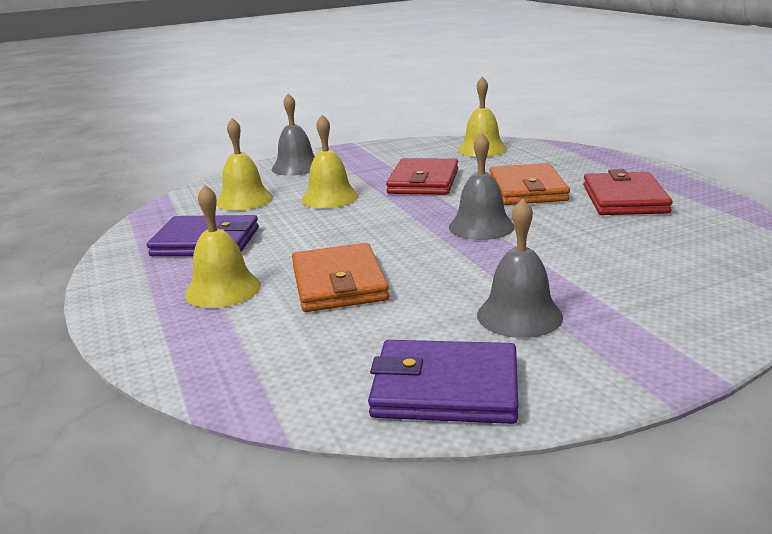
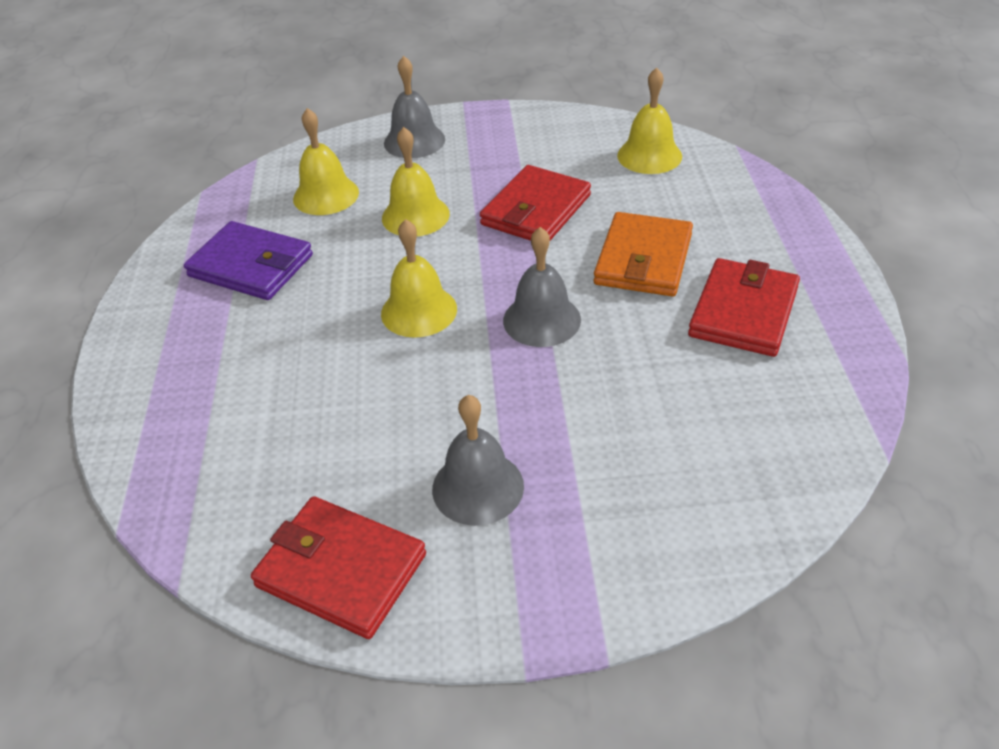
camera: 20 degrees right, 20 degrees up
yellow bell [185,185,261,308] -> yellow bell moved to [381,219,457,338]
orange wallet [292,243,389,312] -> none
purple wallet [368,340,518,424] -> red wallet [251,496,426,639]

